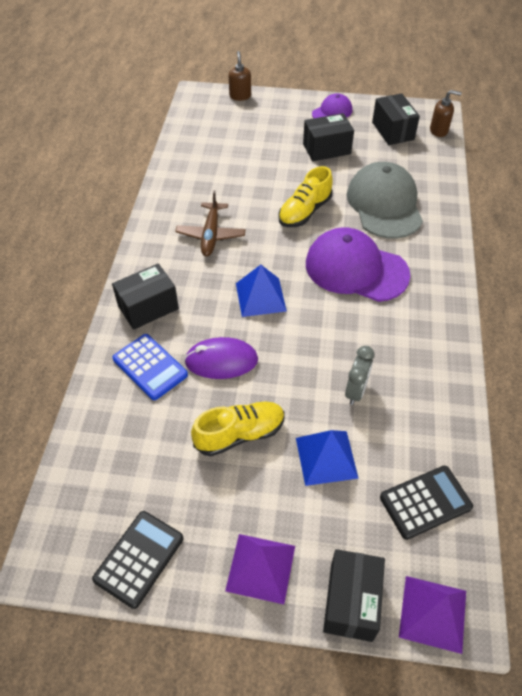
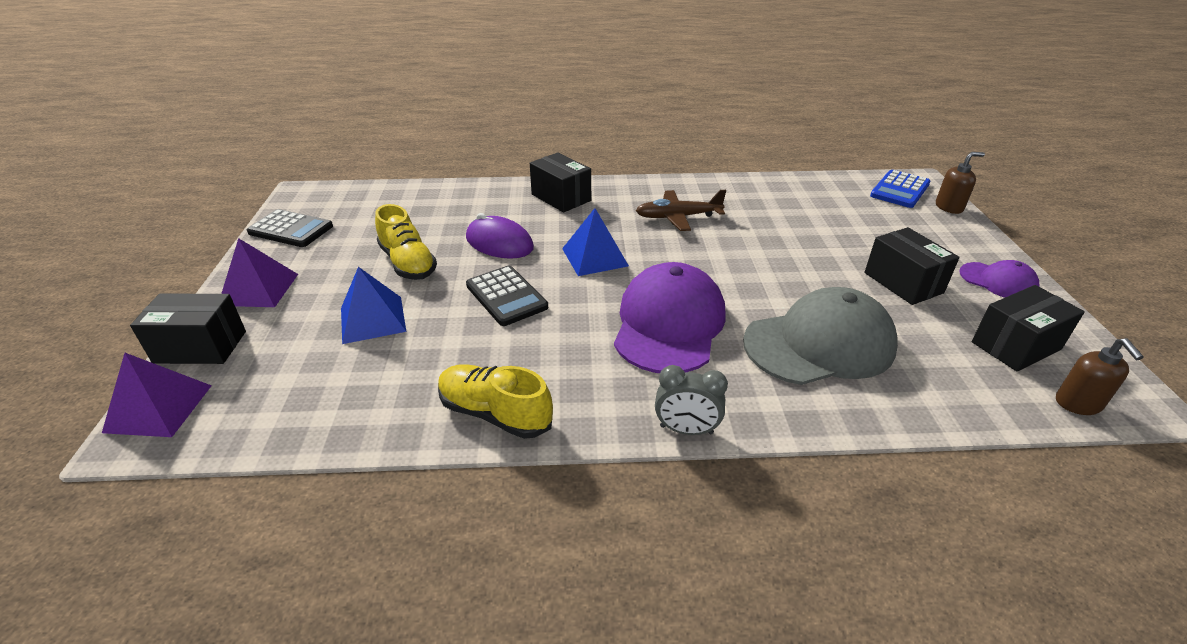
camera: 80 degrees right, 15 degrees down
blue calculator [112,334,188,400] -> blue calculator moved to [870,170,930,208]
purple mouse [184,337,258,379] -> purple mouse turned 45 degrees counterclockwise [466,213,534,259]
yellow shoe [278,166,333,227] -> yellow shoe moved to [438,364,553,439]
grey clock [345,346,375,405] -> grey clock moved to [655,365,728,435]
black calculator [380,466,473,540] -> black calculator moved to [466,266,548,326]

